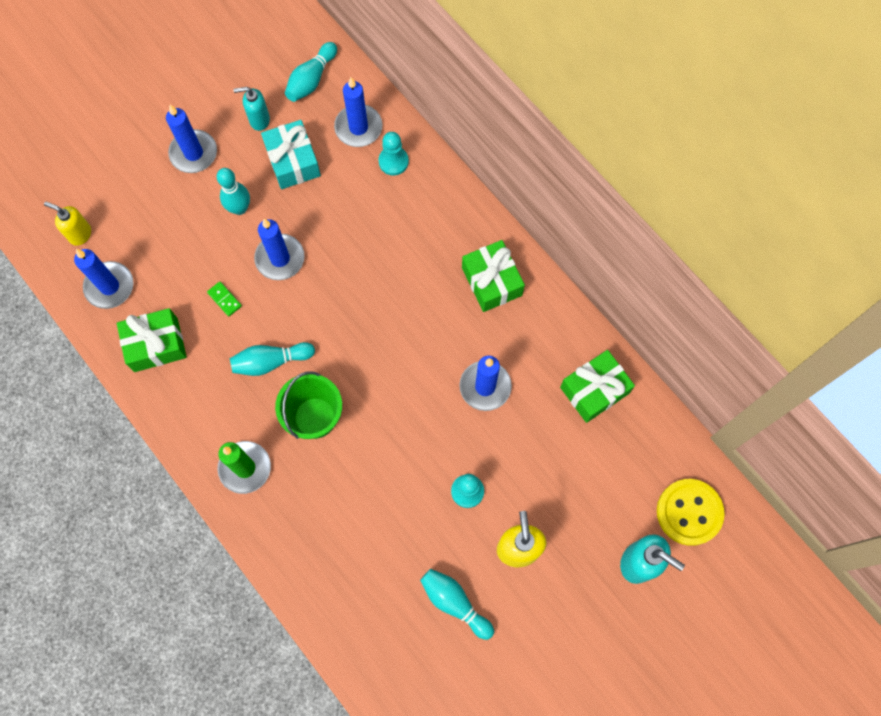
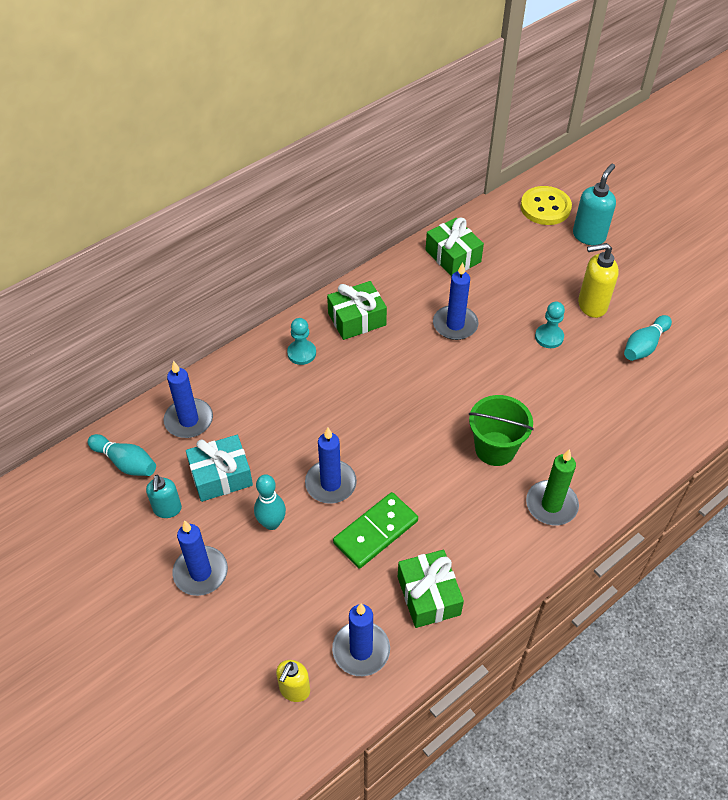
camera: 90 degrees left, 20 degrees down
green domino [207,281,242,316] -> green domino [333,492,418,569], size x2.22
turquoise bowling pin [230,342,315,376] -> none
turquoise pawn [378,132,409,176] -> turquoise pawn moved to [287,318,316,365]

